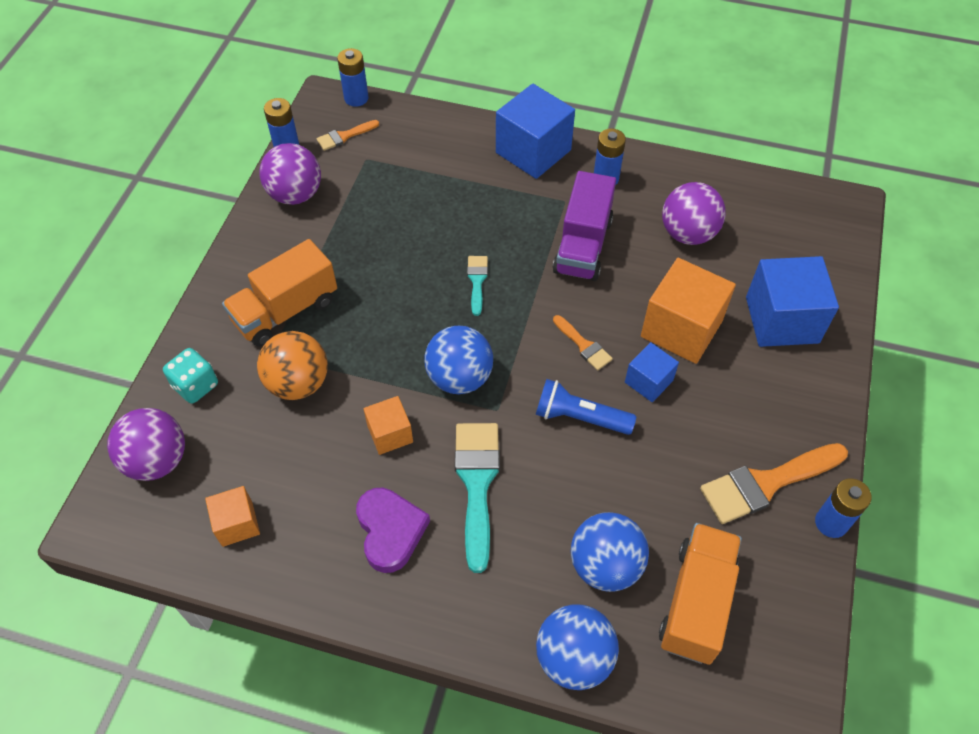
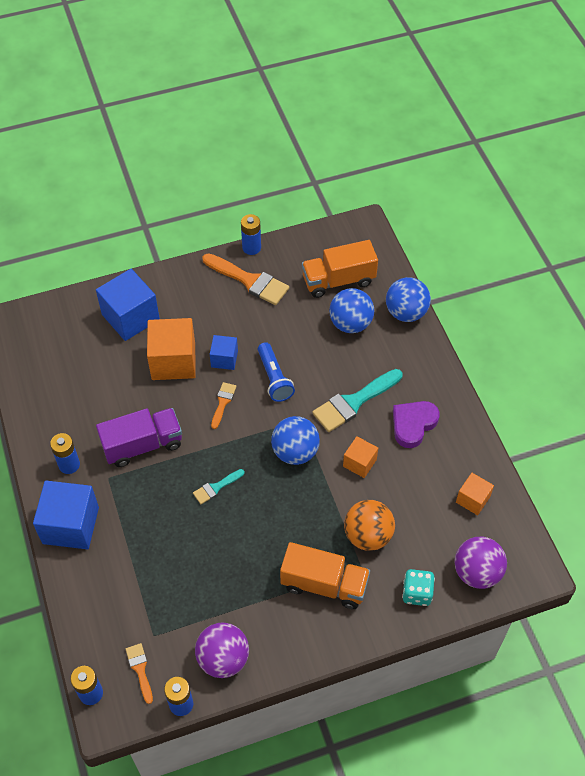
camera: 125 degrees left, 0 degrees up
orange brush [317,120,379,151] -> orange brush turned 135 degrees counterclockwise [126,643,153,704]
purple ball [662,182,726,245] -> none

